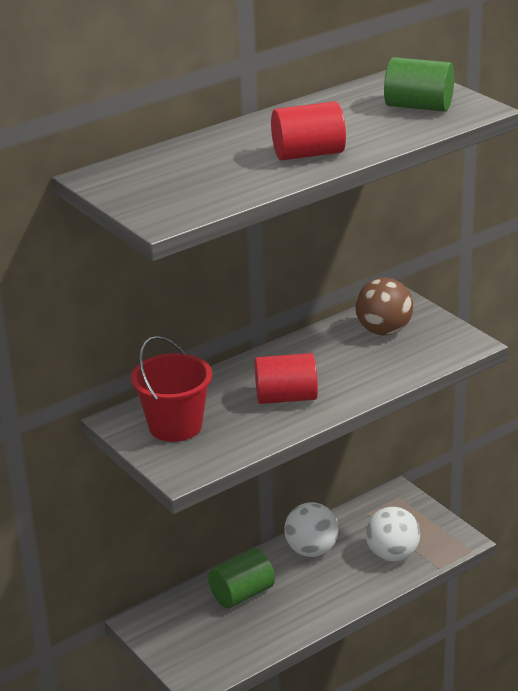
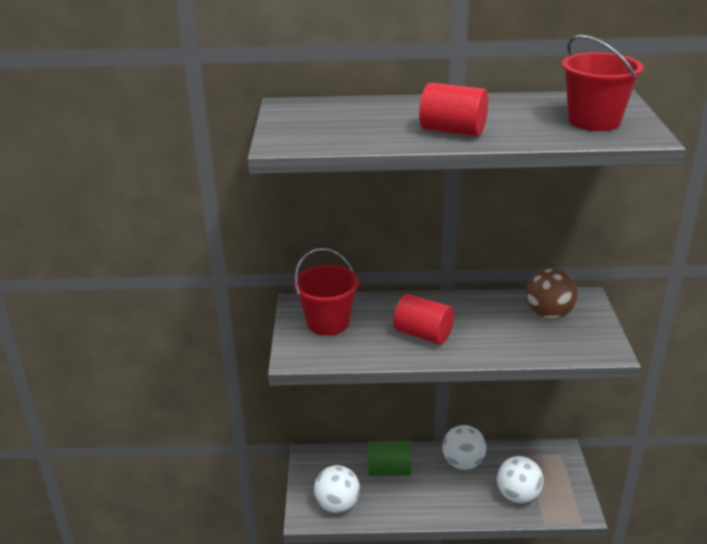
camera: 35 degrees right, 0 degrees up
green cylinder [384,57,454,112] -> red bucket [562,35,643,131]
none -> white ball [314,465,360,513]

